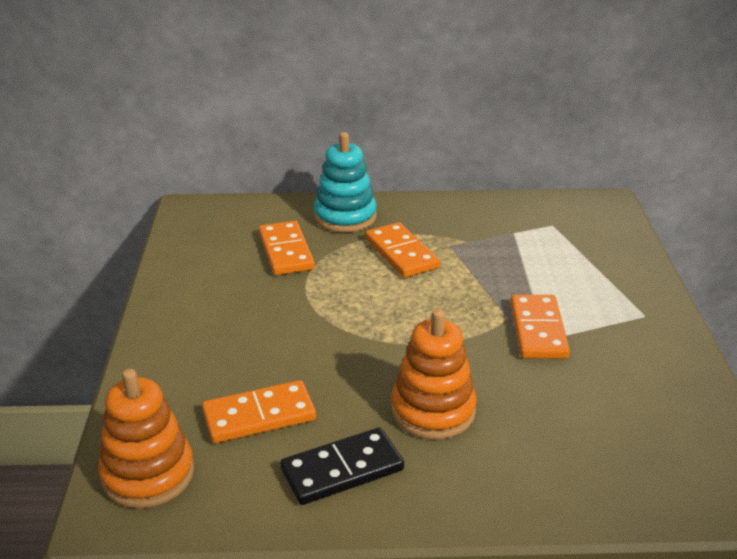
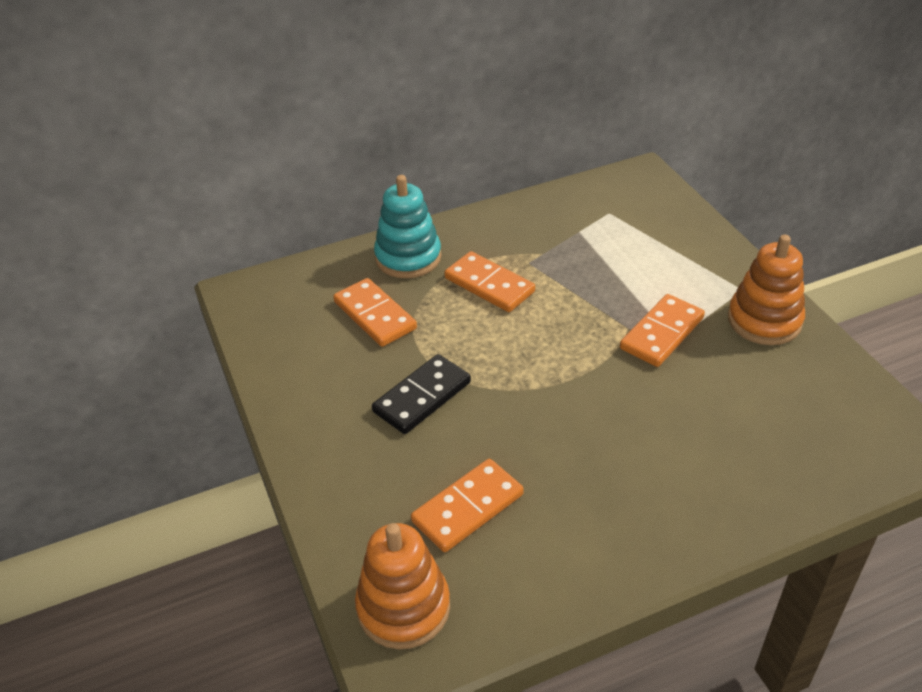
camera: 20 degrees left, 10 degrees up
black domino [280,427,404,505] -> black domino moved to [372,354,471,434]
orange stacking toy [391,309,477,439] -> orange stacking toy moved to [728,235,805,345]
orange domino [510,294,570,359] -> orange domino turned 60 degrees clockwise [620,294,705,367]

